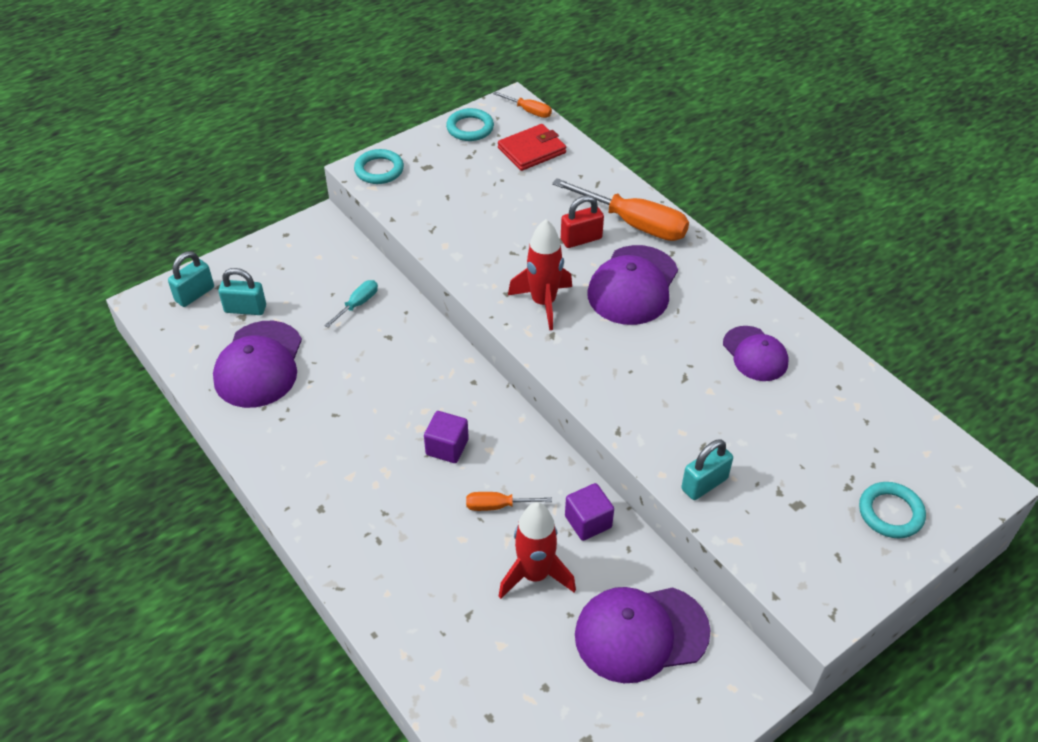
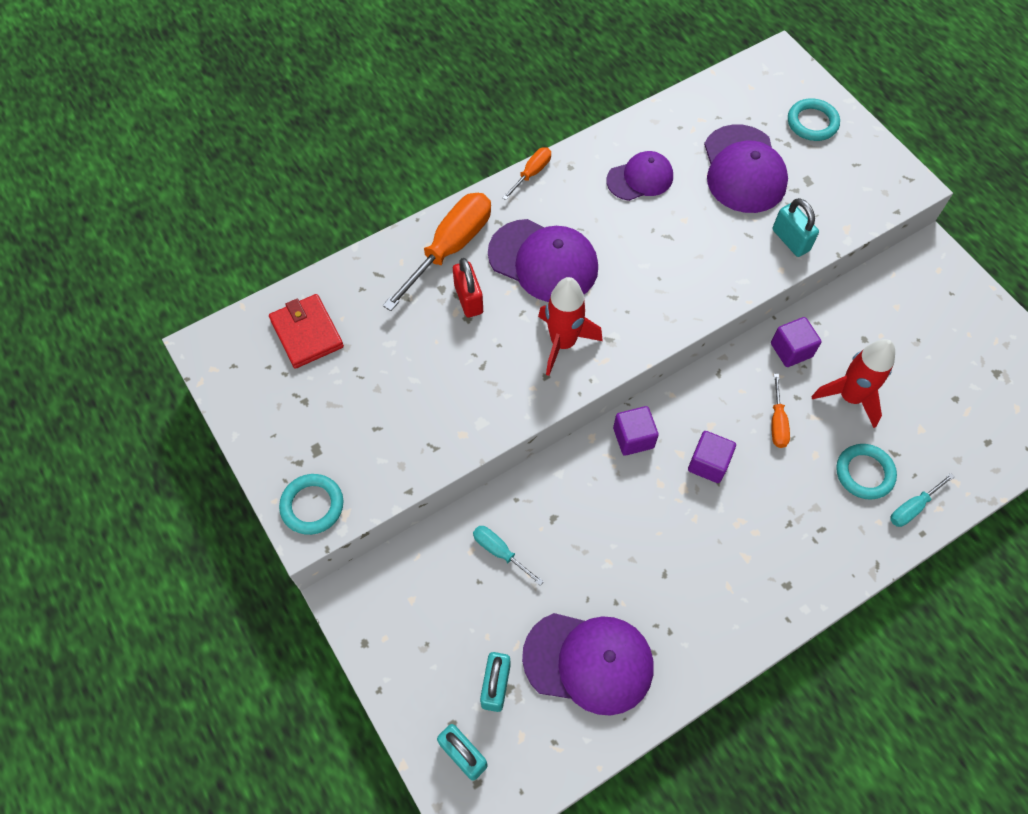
camera: 85 degrees left, 15 degrees up
turquoise ring [446,108,494,141] -> turquoise ring moved to [836,444,897,500]
orange screwdriver [493,92,552,118] -> orange screwdriver moved to [502,147,551,200]
purple cap [575,587,711,683] -> purple cap moved to [704,124,788,213]
none -> purple cube [613,406,659,456]
none -> turquoise screwdriver [890,473,954,527]

